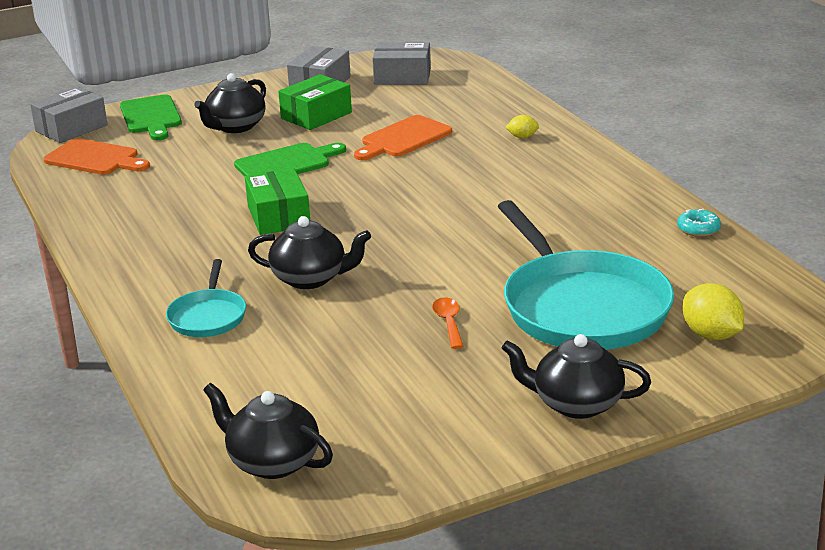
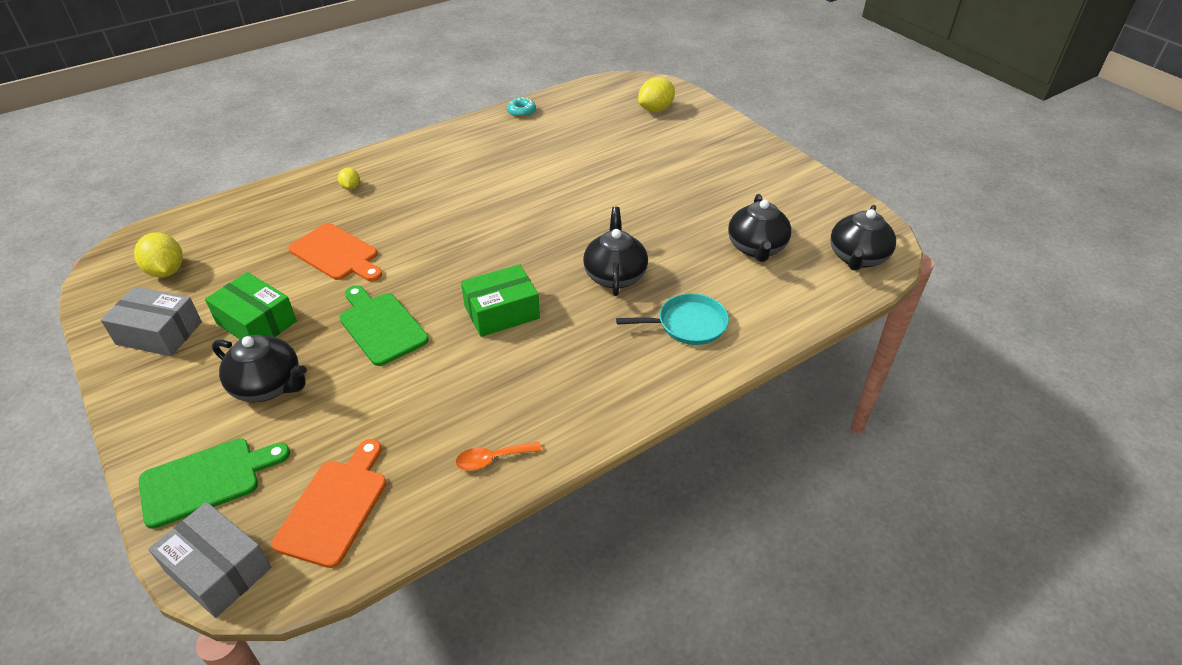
camera: 100 degrees left, 15 degrees up
grey box [372,42,431,85] -> yellow lemon [134,232,183,277]
orange spoon [432,298,464,349] -> orange spoon moved to [456,442,542,471]
turquoise pan [498,200,674,350] -> none
black teapot [502,334,651,419] -> black teapot moved to [728,194,791,262]

